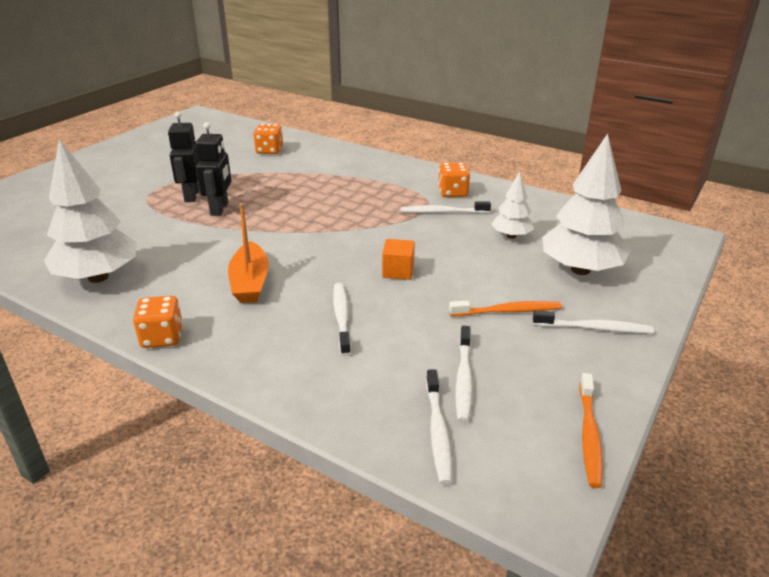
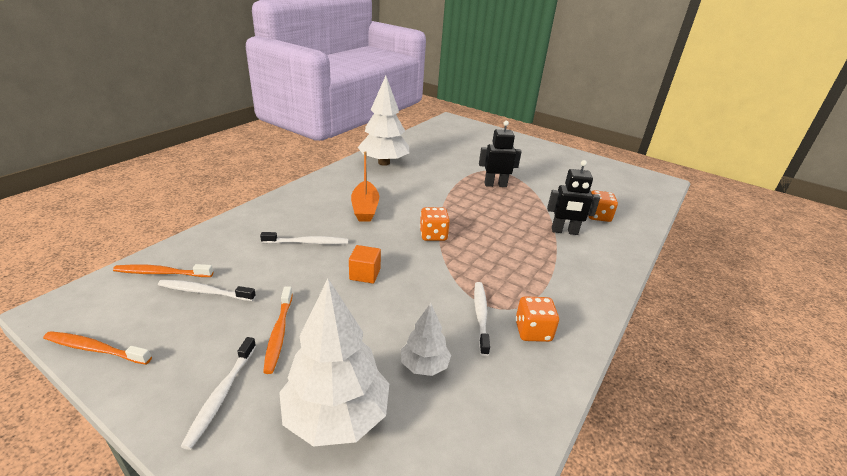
camera: 90 degrees right, 0 degrees up
orange dice [133,296,183,348] -> orange dice moved to [420,207,450,241]
black robot [195,122,231,216] -> black robot moved to [547,160,600,235]
orange boat [228,203,269,303] -> orange boat turned 90 degrees counterclockwise [351,151,379,222]
white toothbrush [426,369,452,485] -> orange toothbrush [113,264,213,277]

